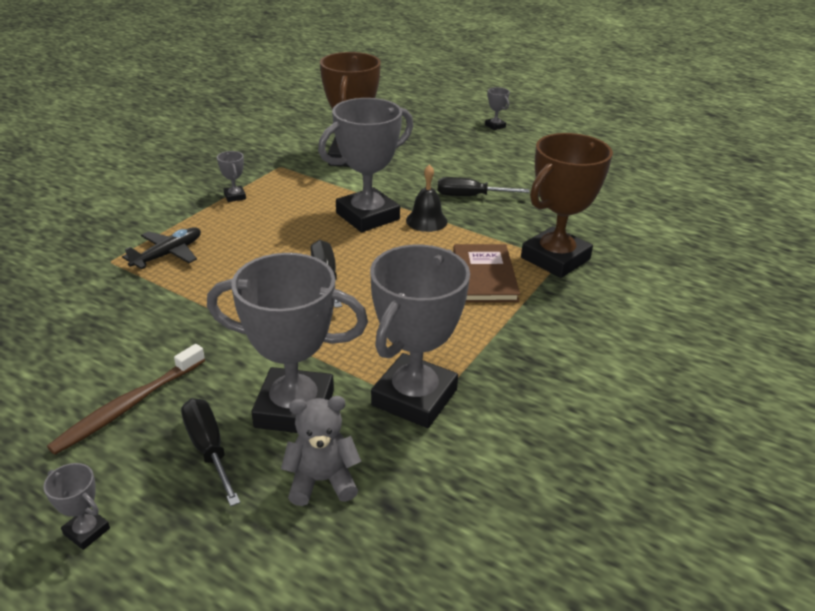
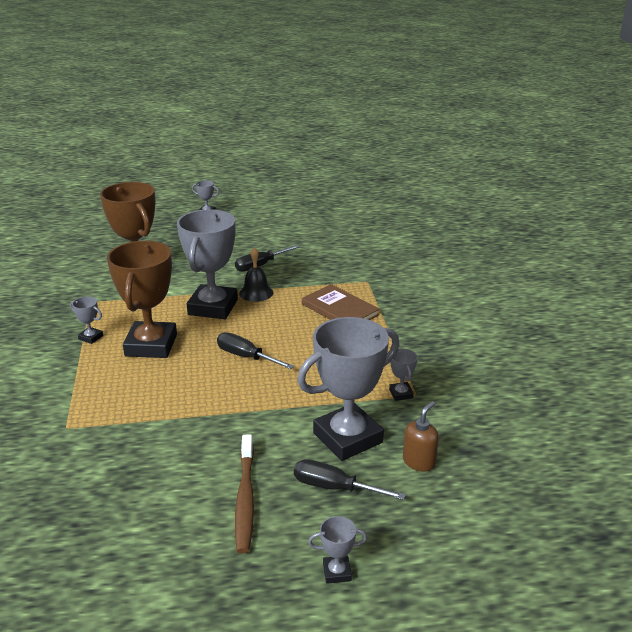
camera: 40 degrees left, 5 degrees down
black plane [122,227,201,269] -> none
grey teddy bear [281,396,361,506] -> brown soap dispenser [403,401,439,472]
grey trophy [370,245,470,428] -> grey trophy [389,349,418,401], size x0.41
brown trophy [521,133,613,278] -> brown trophy moved to [107,241,177,358]

